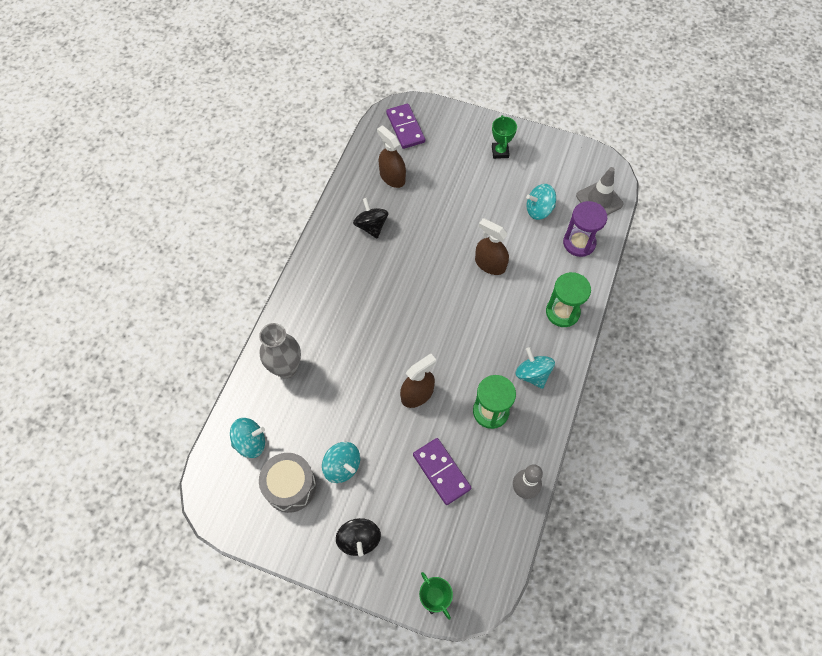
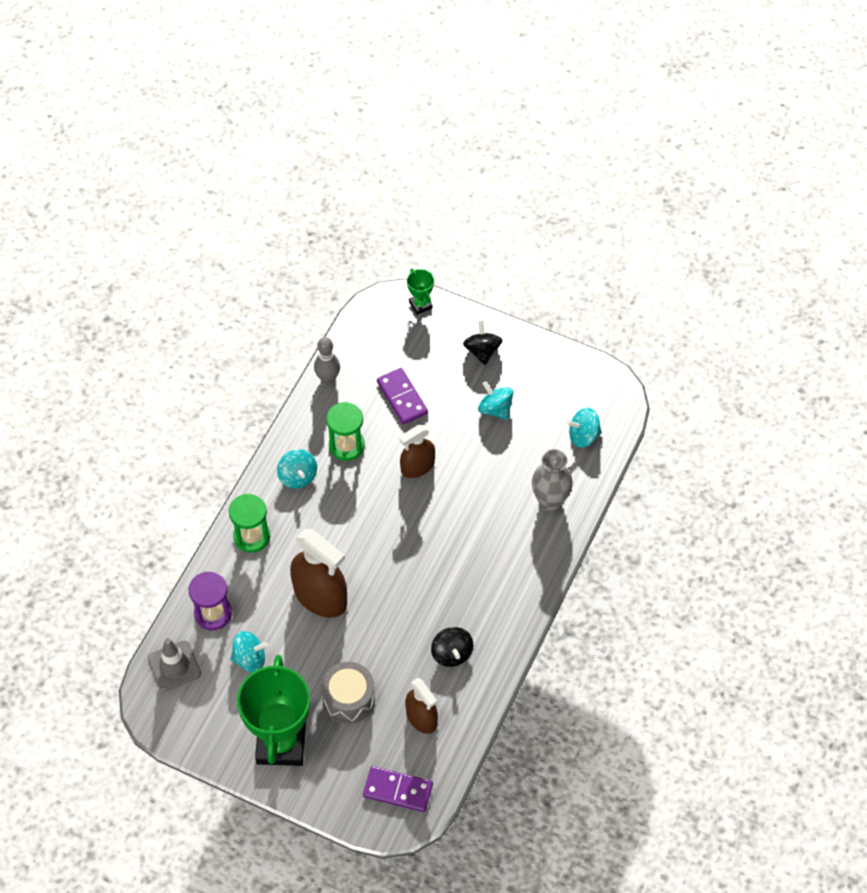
camera: 175 degrees left, 5 degrees down
grey drum [259,453,316,513] -> grey drum moved to [321,662,375,724]
purple domino [386,104,425,149] -> purple domino turned 60 degrees counterclockwise [363,766,433,812]
brown spray bottle [475,218,509,275] -> brown spray bottle [290,528,347,618], size x1.62
green trophy [492,115,517,159] -> green trophy [237,655,310,766], size x2.29

